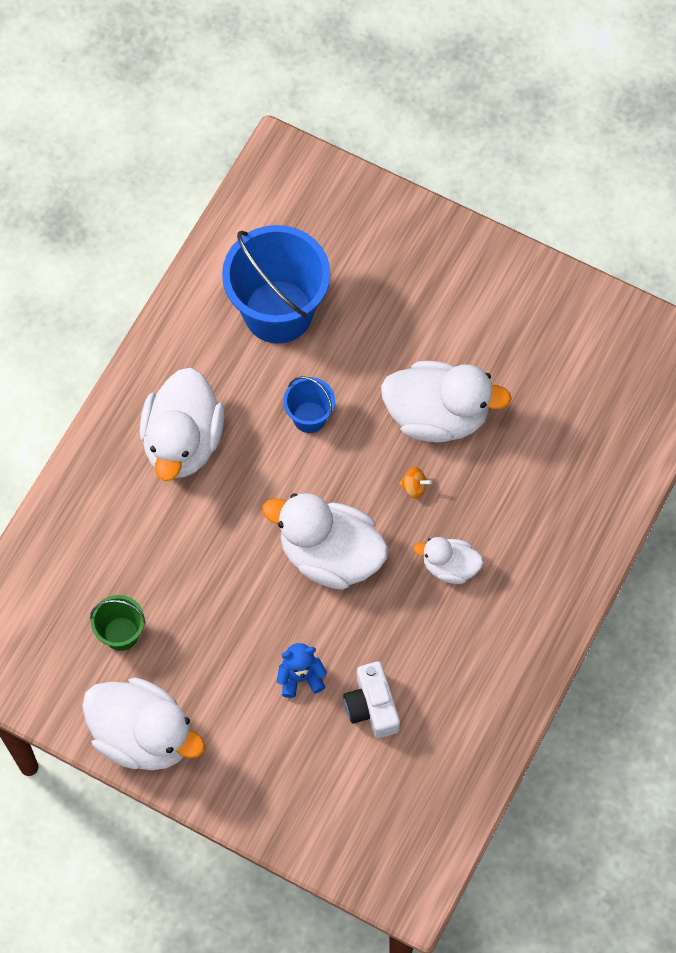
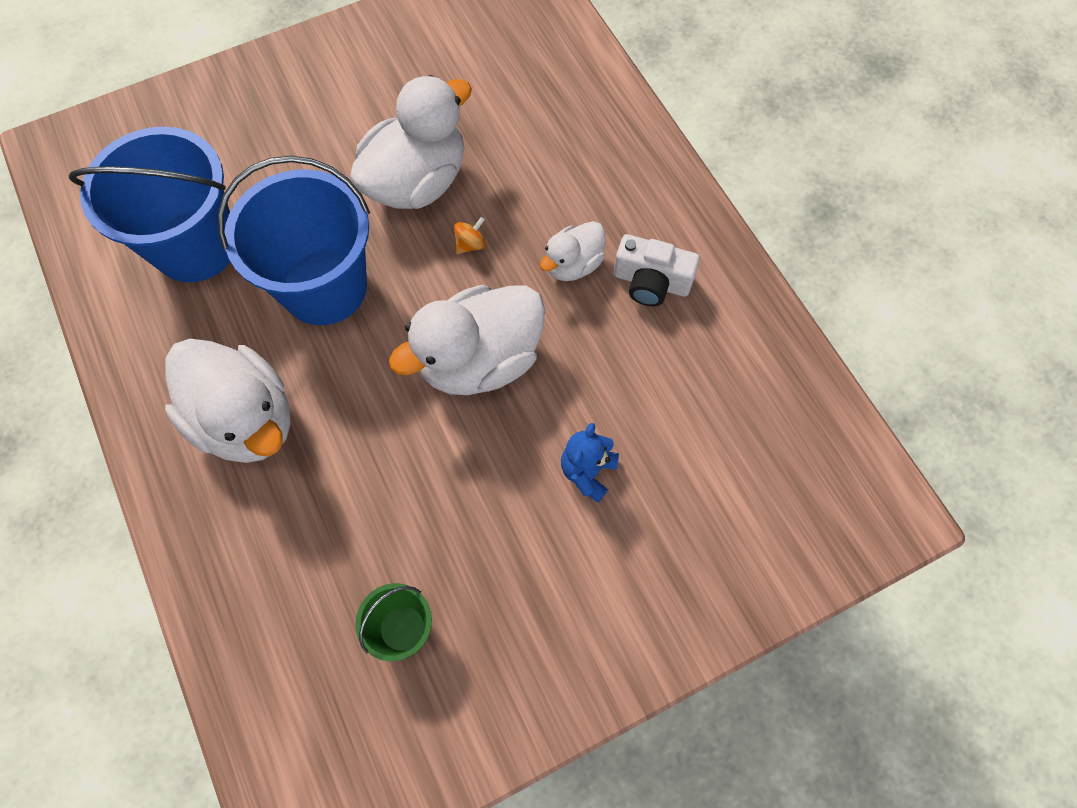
camera: 55 degrees left, 0 degrees up
white duck [82,678,205,770] -> none
blue bucket [283,377,335,433] -> blue bucket [218,155,370,325], size x2.09
white camera [343,661,400,738] -> white camera moved to [614,234,700,306]

